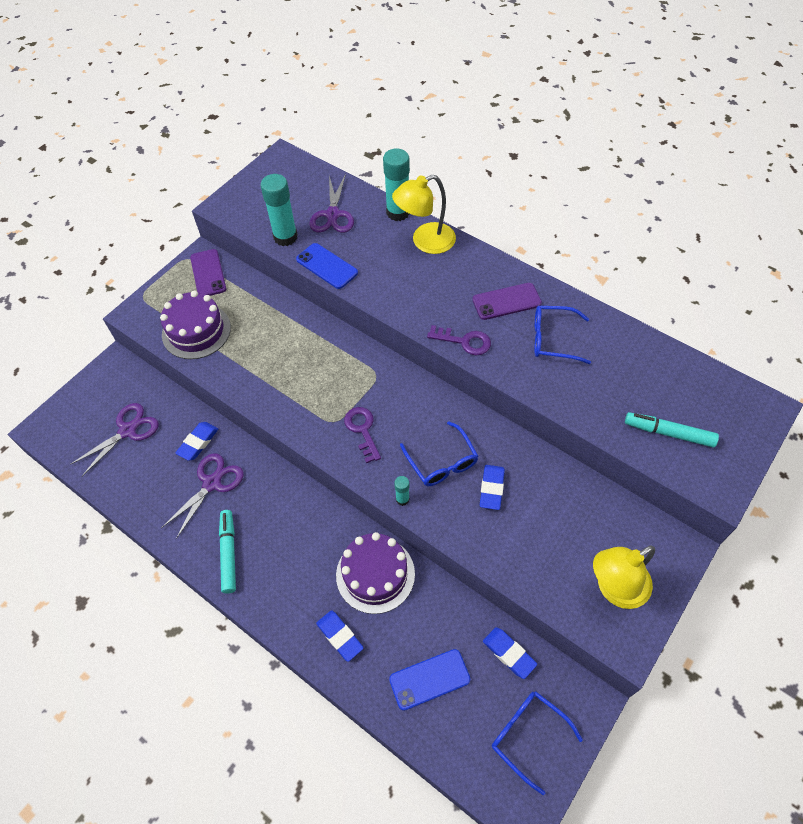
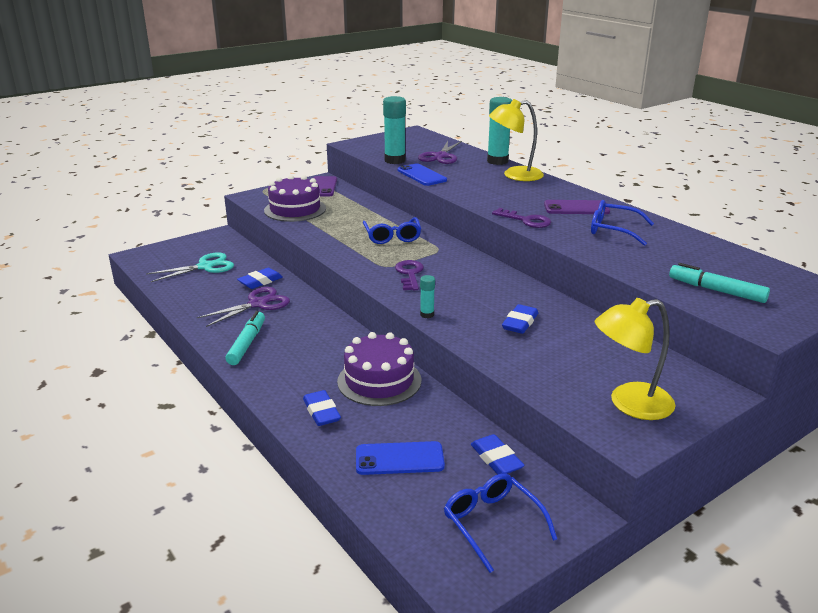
camera: 15 degrees right, 30 degrees down
purple scissors [70,403,159,476] -> turquoise scissors [146,252,234,282]
blue glasses [400,421,478,486] -> blue glasses moved to [363,217,421,244]

